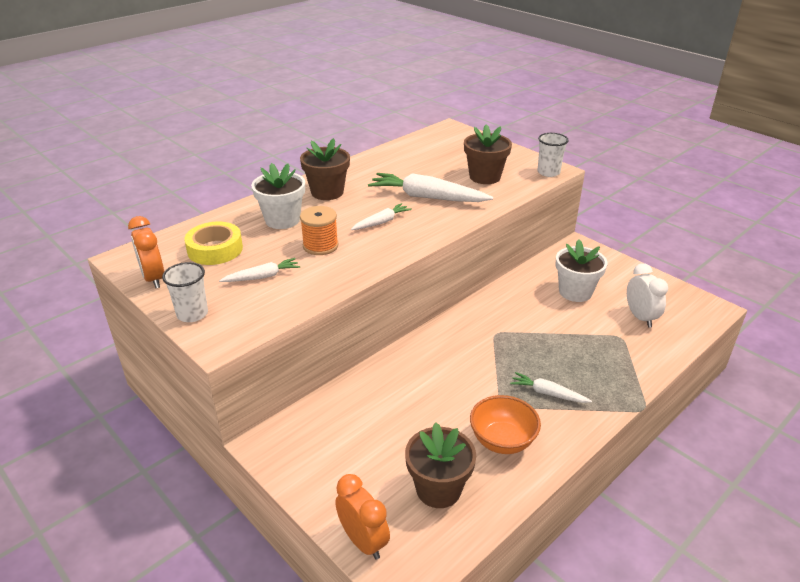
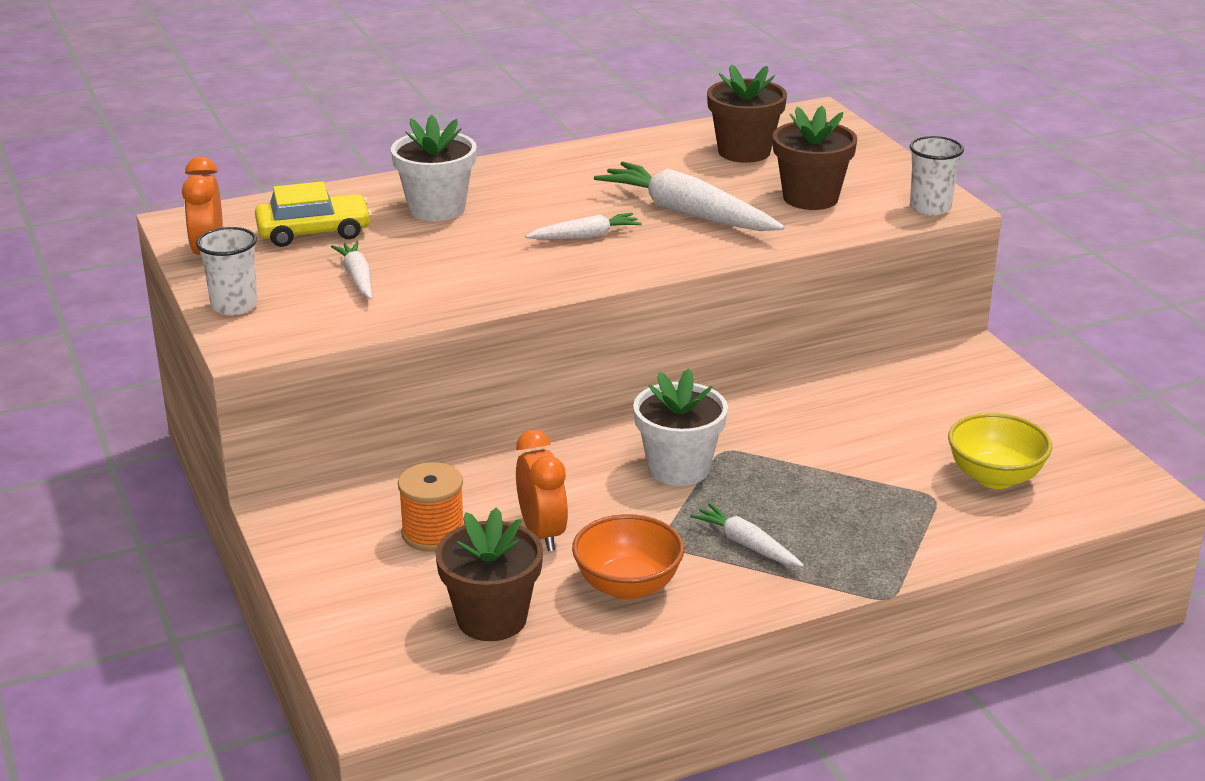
camera: 20 degrees right, 5 degrees down
yellow tape [184,222,243,265] -> yellow car [255,181,372,247]
white carrot [219,258,300,282] -> white carrot turned 105 degrees counterclockwise [331,242,372,299]
brown flower pot [300,138,350,200] -> brown flower pot moved to [707,65,787,163]
orange spool [300,206,339,255] -> orange spool moved to [398,462,465,551]
orange clock [335,474,390,560] -> orange clock moved to [516,430,568,551]
white flower pot [555,239,608,302] -> white flower pot moved to [633,368,728,486]
white clock [627,263,668,328] -> yellow bowl [948,413,1052,489]

